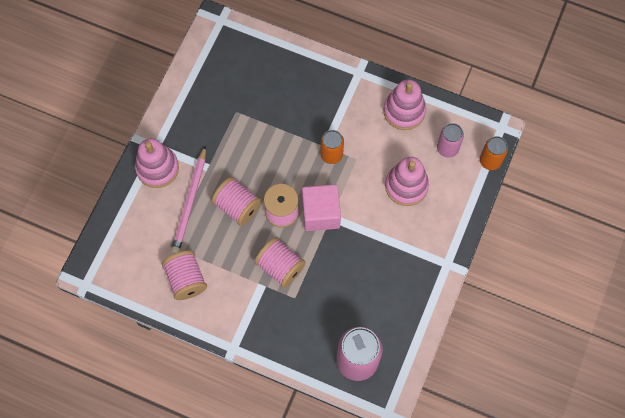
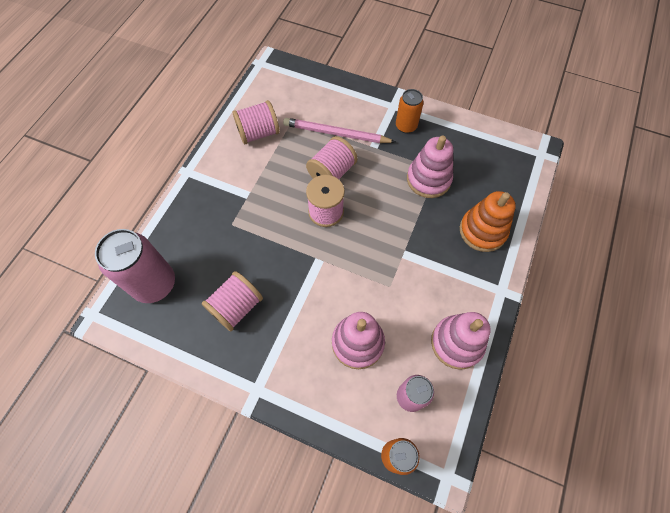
camera: 90 degrees right, 5 degrees down
pink stacking toy [135,138,179,188] -> pink stacking toy moved to [407,135,453,198]
pink spool [254,237,306,288] -> pink spool moved to [201,271,263,331]
pink cube [302,184,341,231] -> none
orange can [320,130,344,164] -> orange can moved to [396,89,424,133]
none -> orange stacking toy [460,191,516,252]

